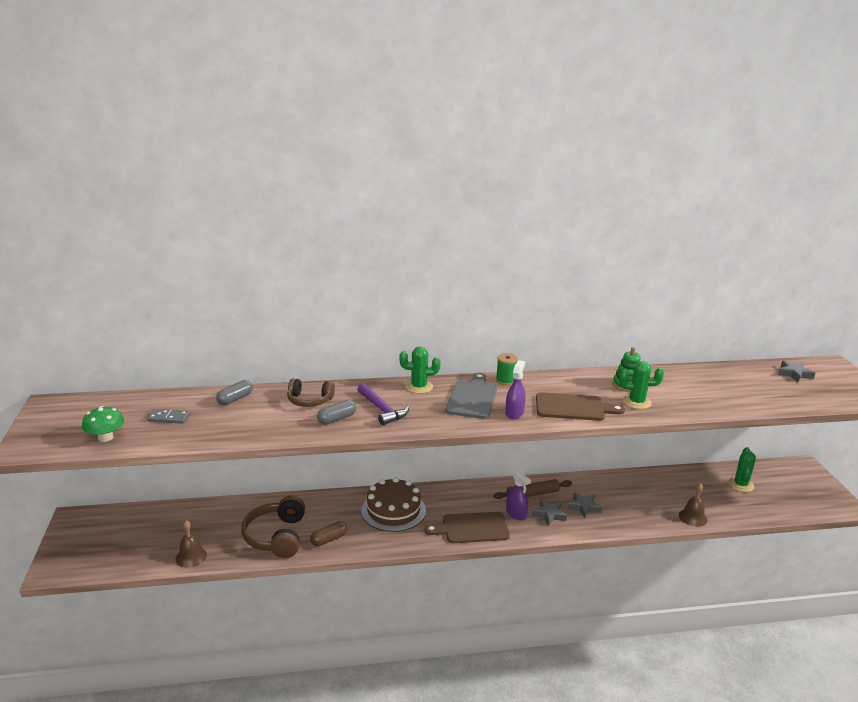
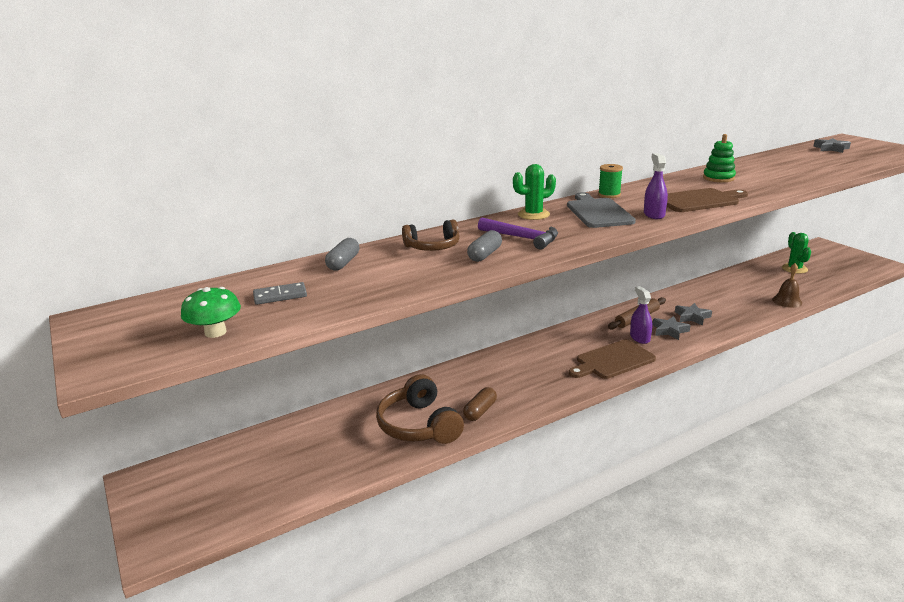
camera: 20 degrees left, 0 degrees up
brown bell [175,520,207,568] -> none
brown cake [361,477,426,532] -> none
purple spray bottle [506,471,531,520] -> purple spray bottle turned 135 degrees counterclockwise [630,286,652,344]
green cactus [619,361,664,409] -> none

